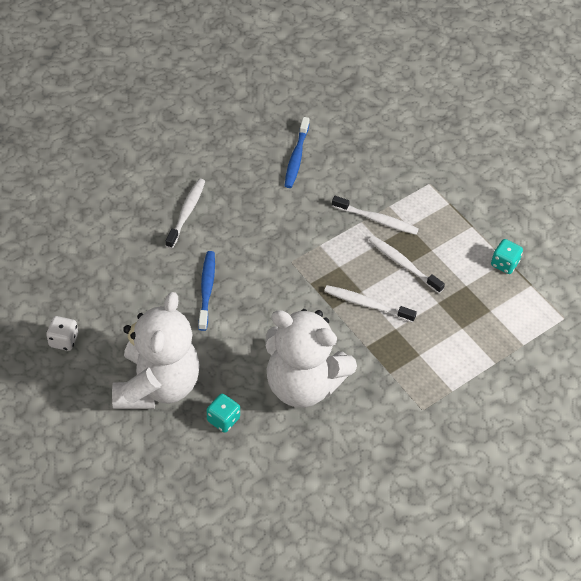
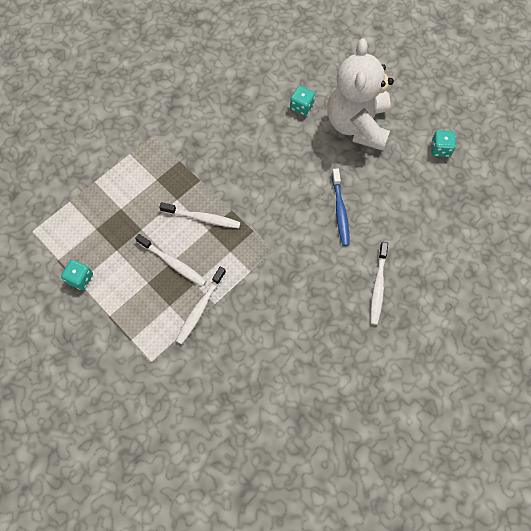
camera: 175 degrees right, 15 degrees up
white dice [46,316,78,351] -> turquoise dice [431,130,456,157]
white teddy bear [265,309,357,408] -> none
blue toothbrush [285,117,309,188] -> none
white toothbrush [332,196,419,235] -> white toothbrush turned 75 degrees counterclockwise [176,267,226,344]

